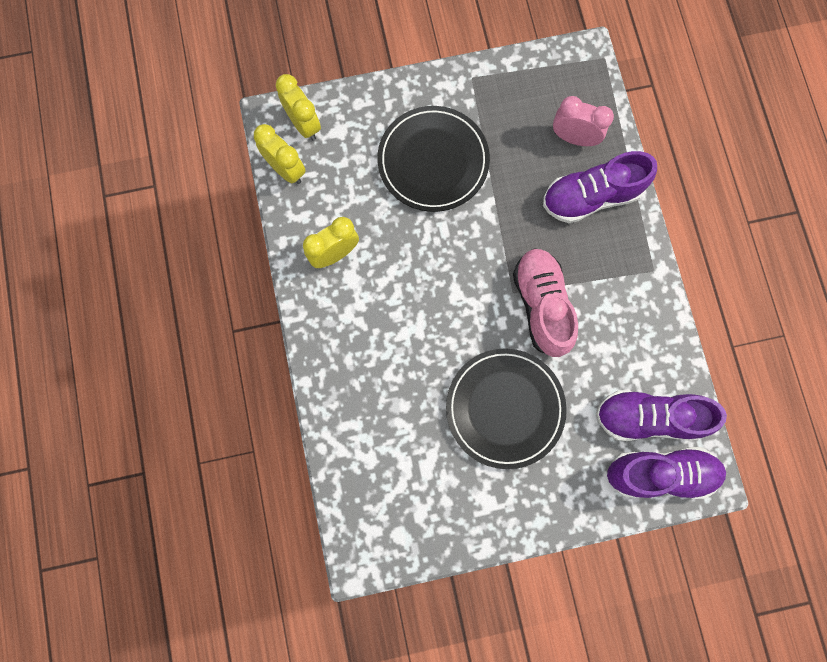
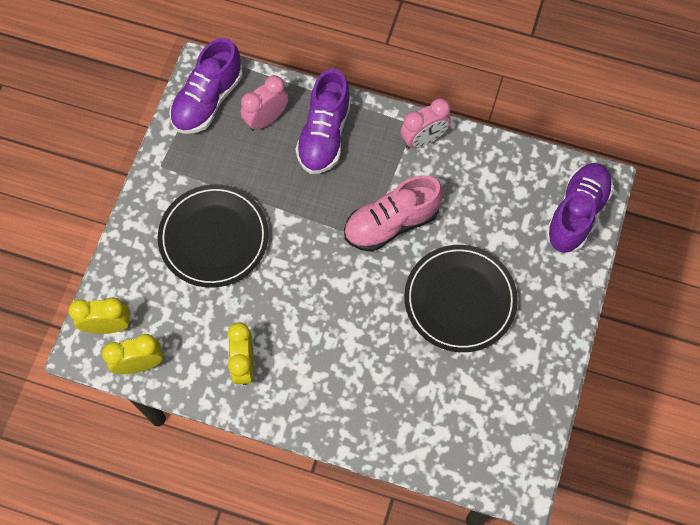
camera: 60 degrees left, 10 degrees down
pink shoe [513,248,578,357] -> pink shoe turned 45 degrees counterclockwise [344,175,443,252]
purple shoe [596,390,727,441] -> purple shoe moved to [169,38,243,134]
none -> pink clock [400,98,451,149]

